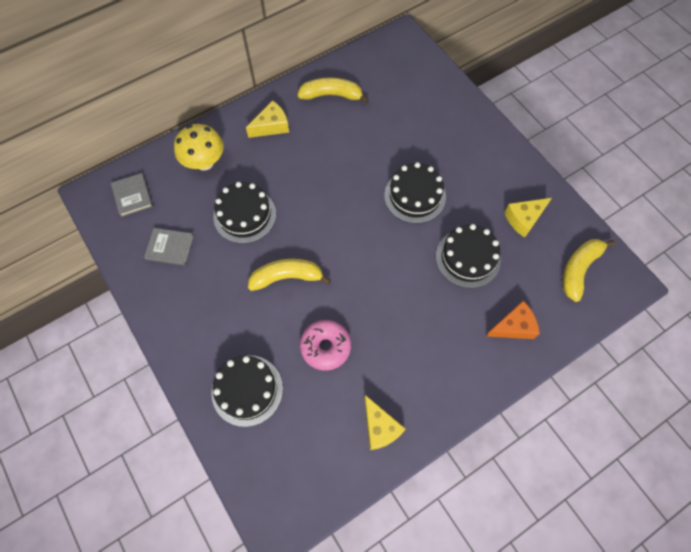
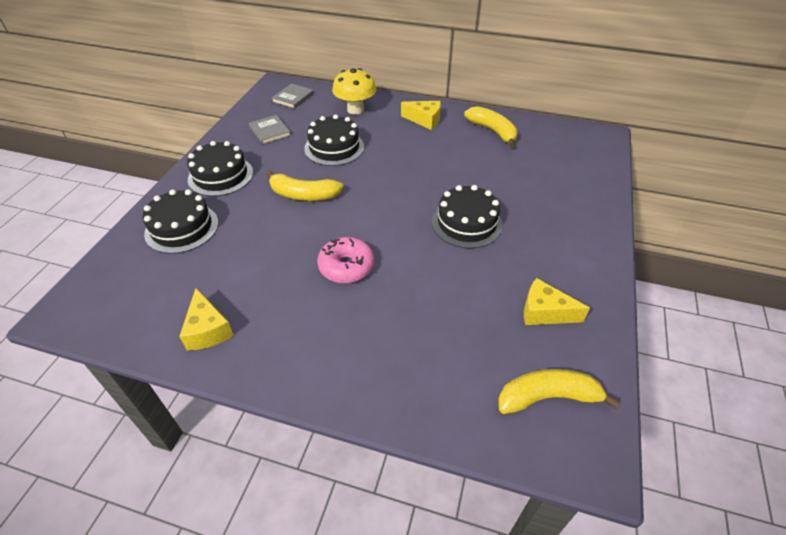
camera: 50 degrees right, 20 degrees down
yellow banana [248,259,331,291] -> yellow banana turned 150 degrees clockwise [266,170,343,201]
pink donut [300,320,351,371] -> pink donut moved to [317,237,374,283]
yellow cheese [364,395,406,450] -> yellow cheese turned 45 degrees counterclockwise [179,288,234,350]
black cake [436,224,501,288] -> black cake moved to [187,141,253,196]
orange cheese [486,301,540,339] -> none

